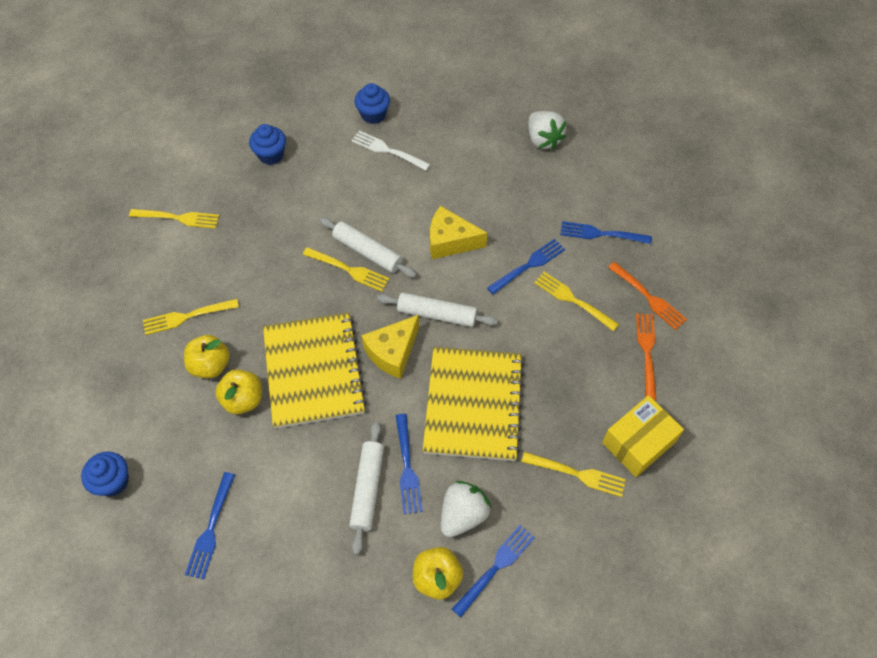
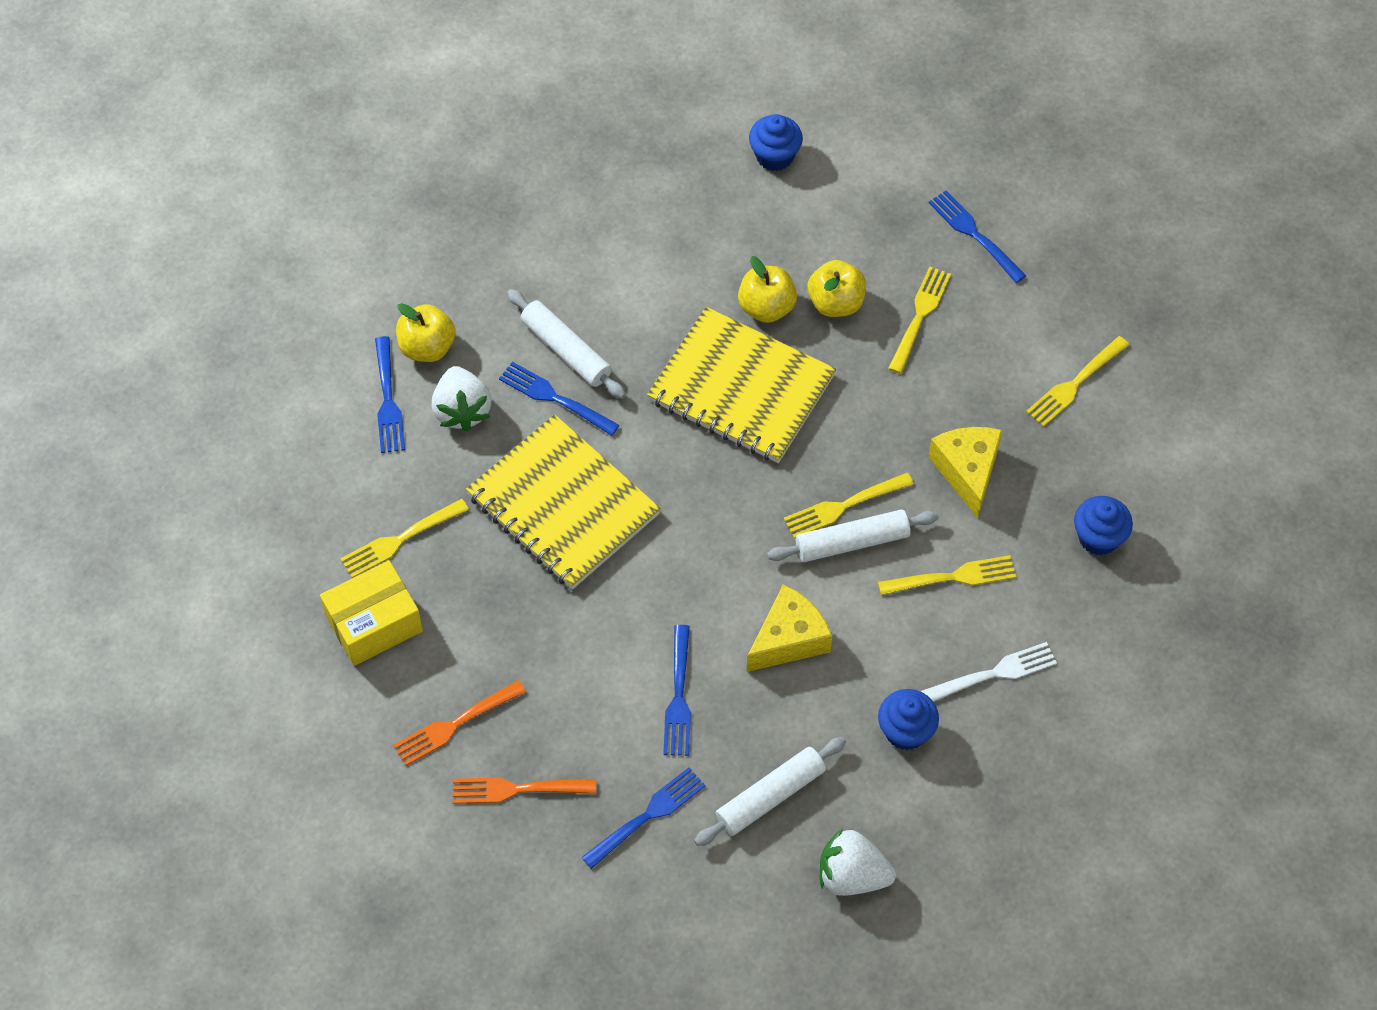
camera: 130 degrees right, 0 degrees up
blue fork [185,472,235,579] -> blue fork moved to [929,191,1026,283]
blue cupcake [354,83,390,124] -> blue cupcake moved to [878,689,939,750]
yellow cheese [361,315,419,379] -> yellow cheese moved to [928,427,1002,518]
white rolling pin [377,292,498,327] -> white rolling pin moved to [694,737,846,846]
yellow fork [534,272,619,332] -> yellow fork moved to [878,555,1016,595]
yellow box [602,395,684,477] -> yellow box turned 60 degrees clockwise [320,560,423,666]
orange fork [636,313,656,401] -> orange fork turned 105 degrees clockwise [393,680,526,766]

